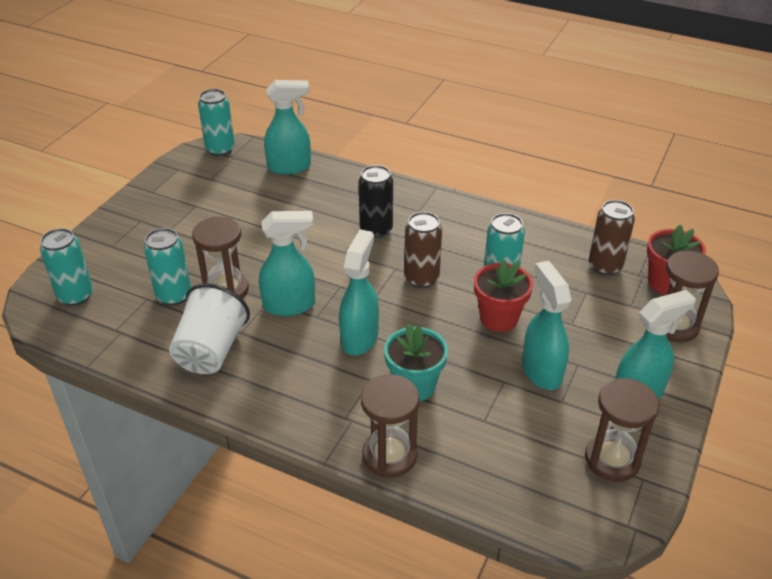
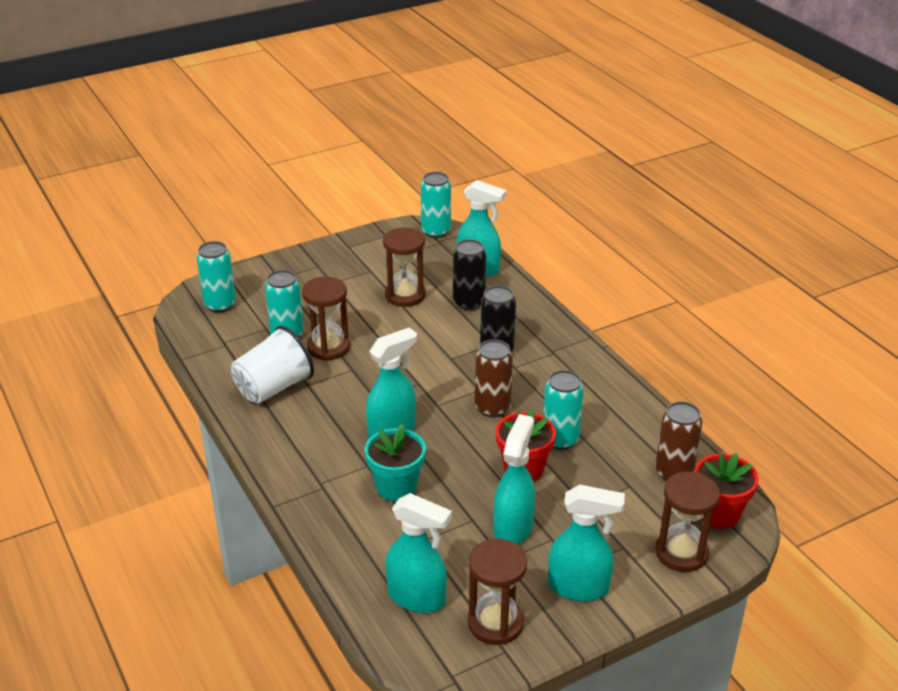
camera: 35 degrees right, 5 degrees down
turquoise spray bottle [259,211,315,316] -> turquoise spray bottle moved to [385,493,452,613]
brown hourglass [361,374,420,478] -> brown hourglass moved to [383,227,426,307]
none -> black can [453,239,486,311]

